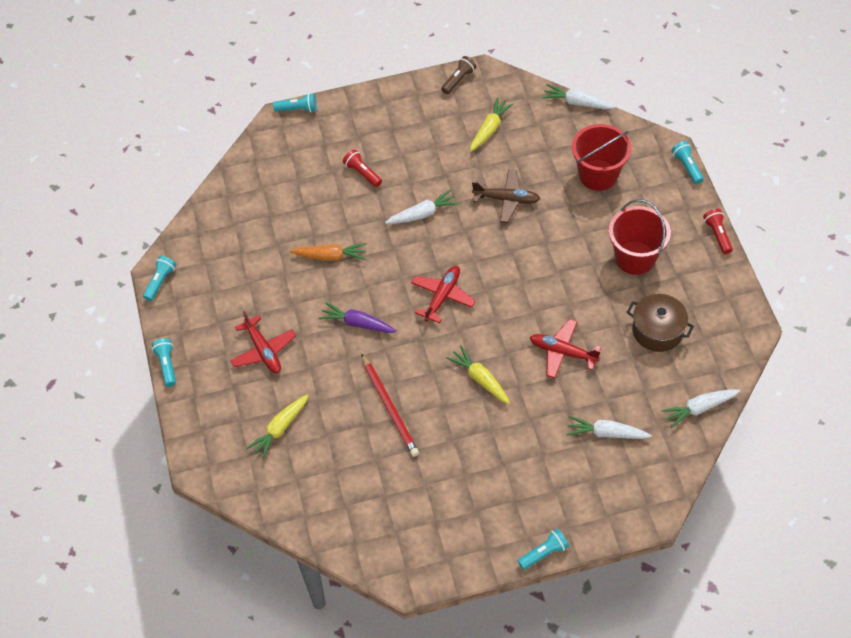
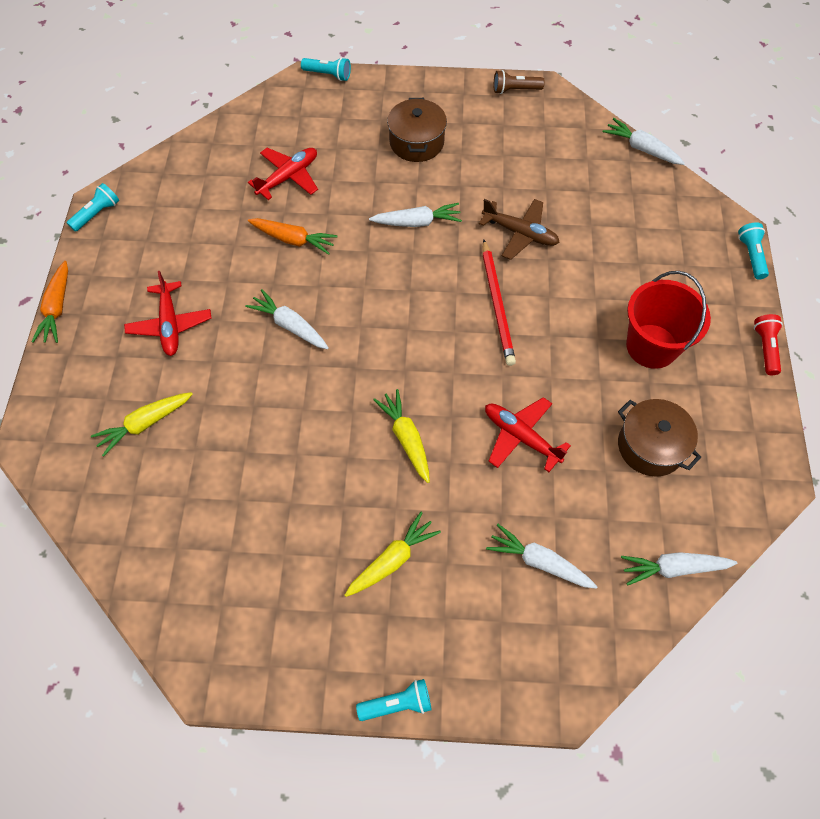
camera: 15 degrees right, 5 degrees up
turquoise flashlight [152,338,176,387] -> orange carrot [31,261,68,343]
purple carrot [319,302,396,333] -> white carrot [245,289,329,349]
red flashlight [343,149,382,187] -> none
red pencil [361,354,419,457] -> red pencil moved to [482,239,516,366]
red plane [411,266,476,323] -> red plane moved to [248,148,318,200]
brown flashlight [441,56,476,94] -> brown flashlight turned 150 degrees counterclockwise [494,70,545,94]
yellow carrot [470,97,514,151] -> yellow carrot moved to [345,512,441,597]
red bucket [572,124,631,191] -> none
none -> brown pot [387,98,447,162]

